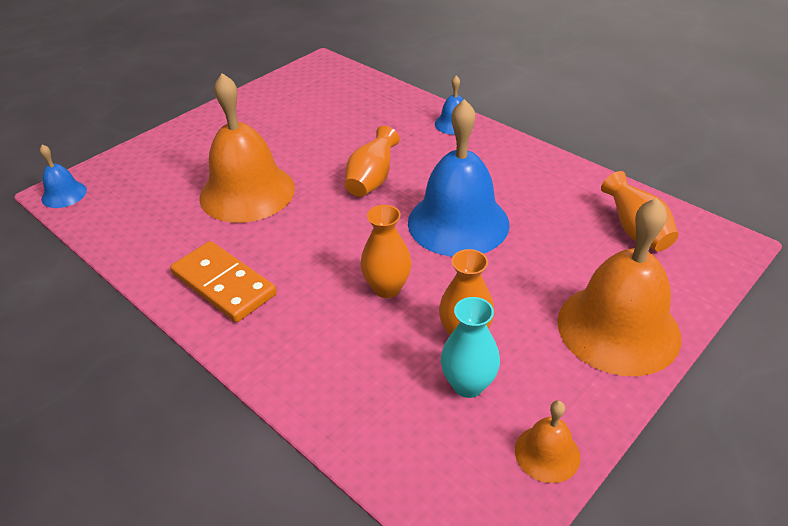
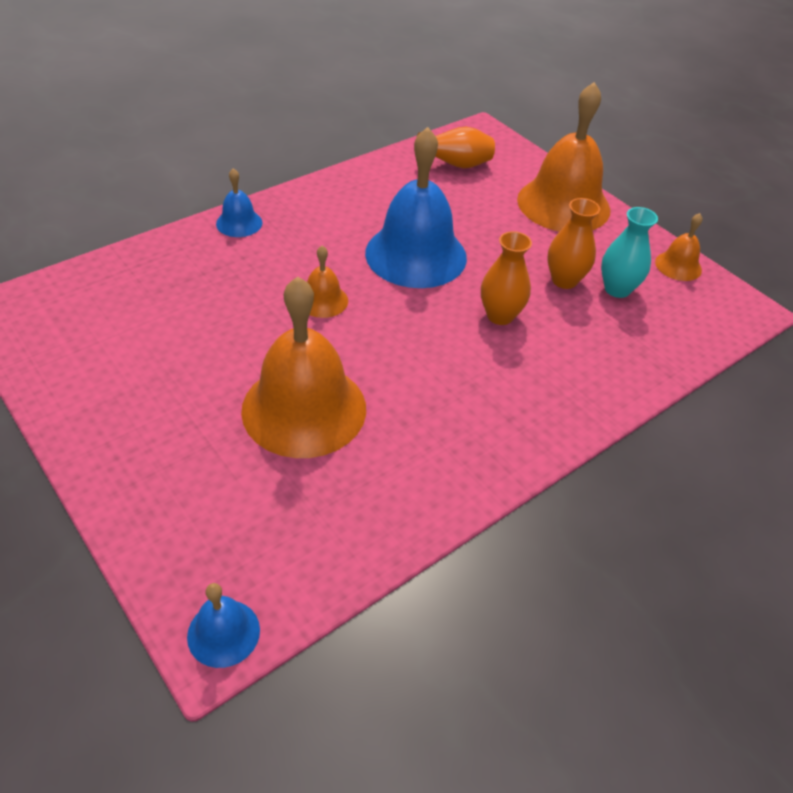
camera: 85 degrees left, 5 degrees up
orange domino [170,241,277,322] -> none
orange vase [345,126,400,197] -> orange bell [307,245,348,318]

